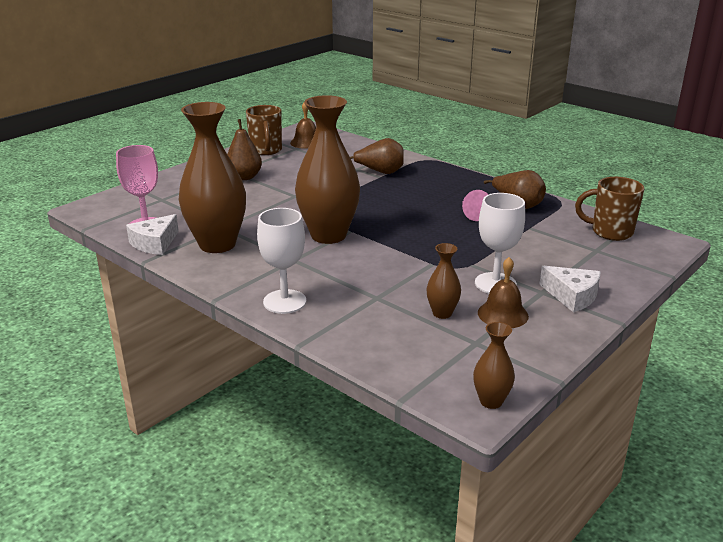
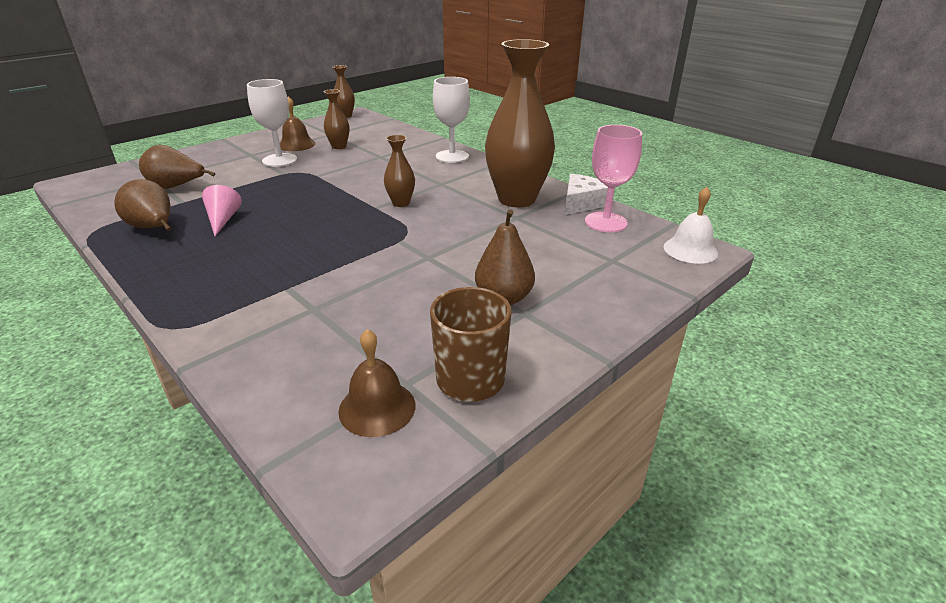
camera: 175 degrees left, 5 degrees up
brown vase [295,95,360,244] -> brown vase [384,135,415,207], size x0.45
brown pear [350,138,404,174] -> brown pear moved to [139,145,215,189]
white cheese [539,266,601,313] -> none
brown mug [575,177,644,241] -> none
none -> white bell [664,187,718,264]

